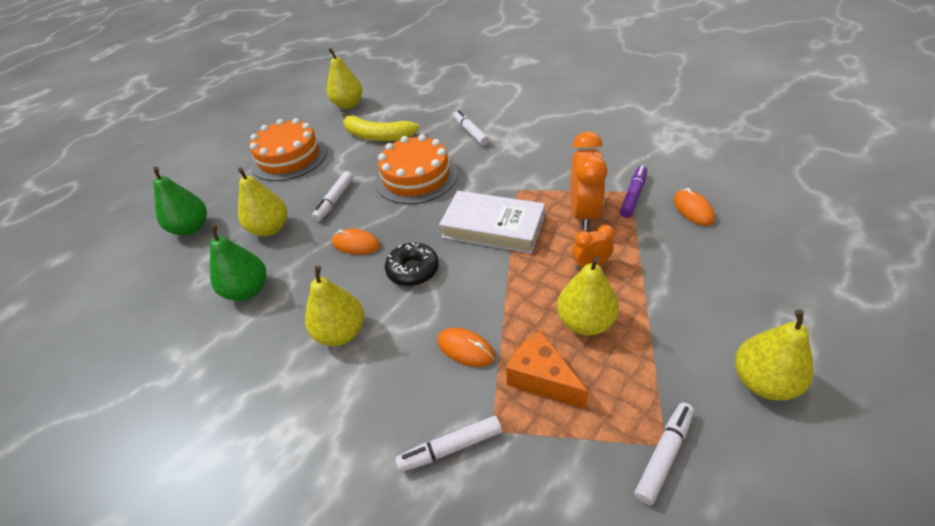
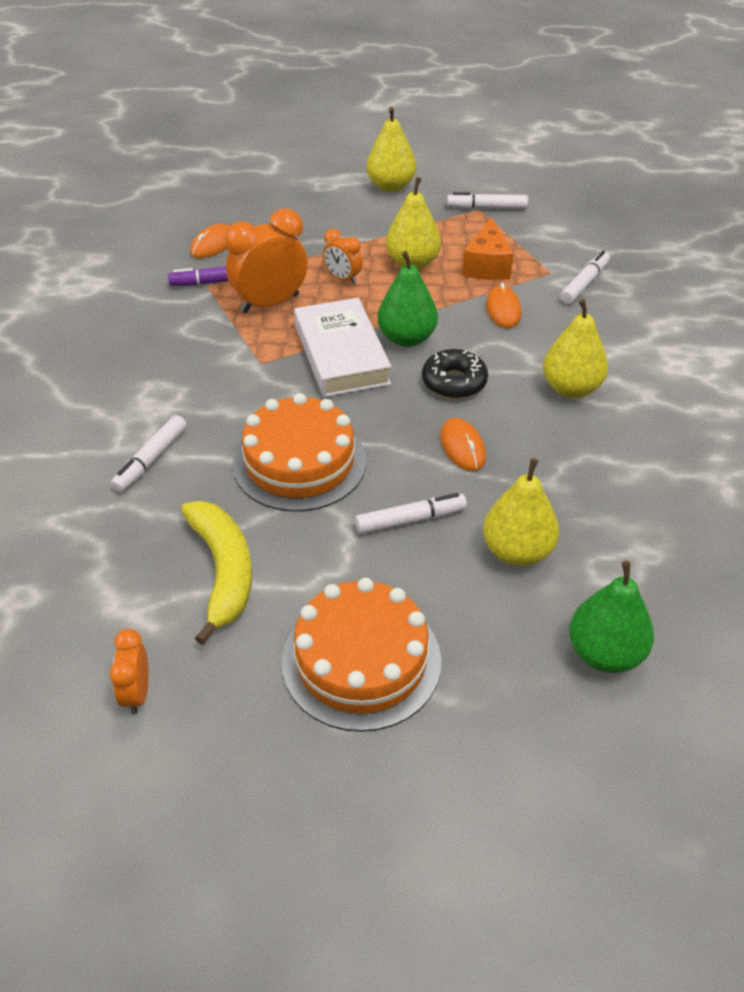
camera: 130 degrees left, 0 degrees up
green pear [210,225,266,301] -> green pear moved to [377,251,438,347]
yellow pear [327,48,362,109] -> orange clock [110,629,149,715]
white marker [395,416,502,472] -> white marker turned 90 degrees counterclockwise [560,251,610,304]

